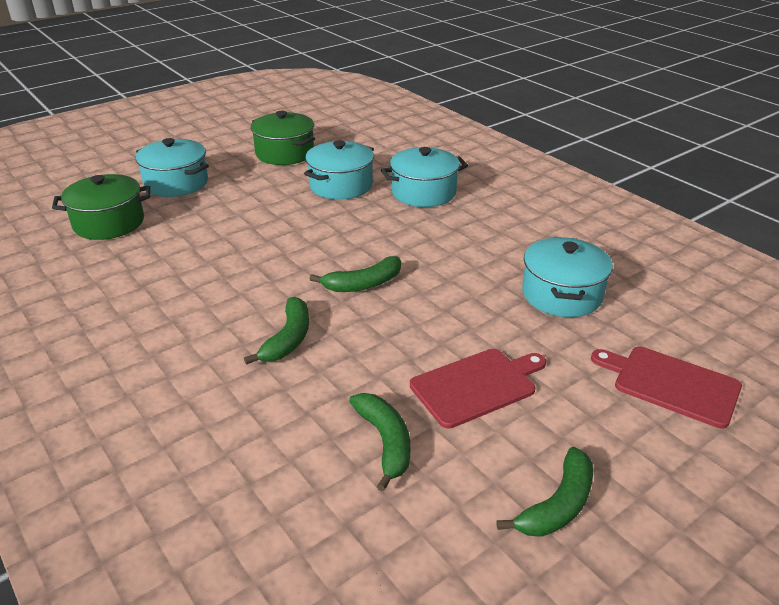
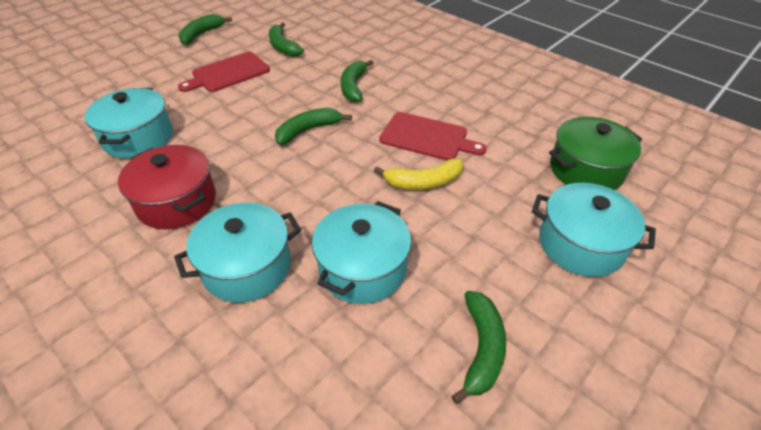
camera: 170 degrees right, 10 degrees up
green pot [250,111,315,165] -> green banana [451,291,506,404]
red cutting board [591,347,742,428] -> red cutting board moved to [379,112,487,161]
none -> red pot [118,145,216,229]
none -> yellow banana [374,158,464,190]

